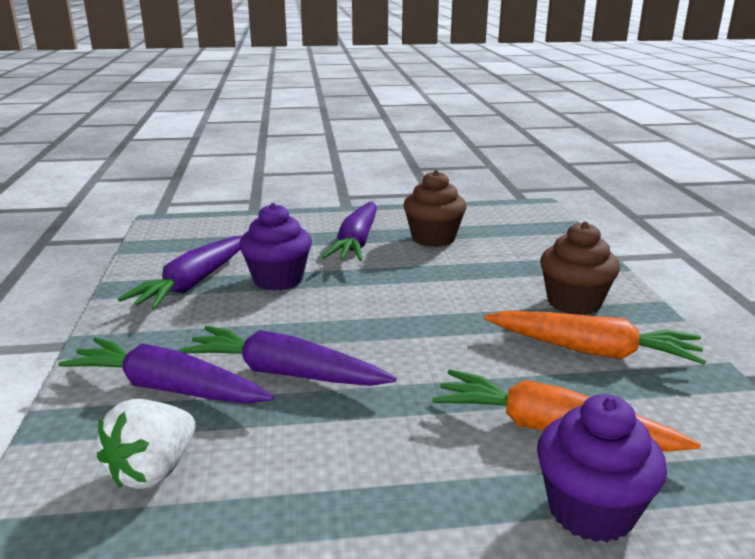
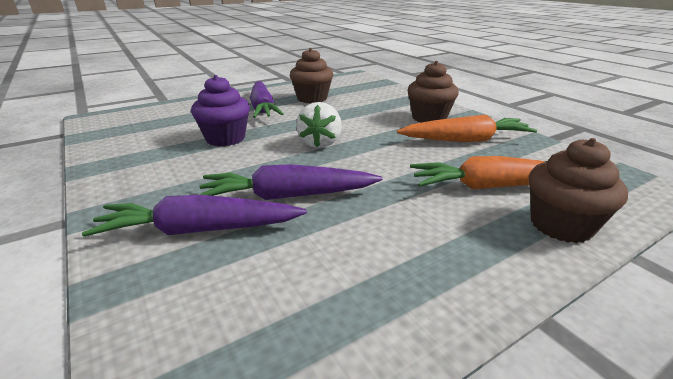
camera: 25 degrees left, 5 degrees up
white strawberry [97,399,195,489] -> white strawberry moved to [296,102,342,148]
purple carrot [118,236,242,310] -> none
purple cupcake [537,394,667,542] -> brown cupcake [529,138,628,243]

